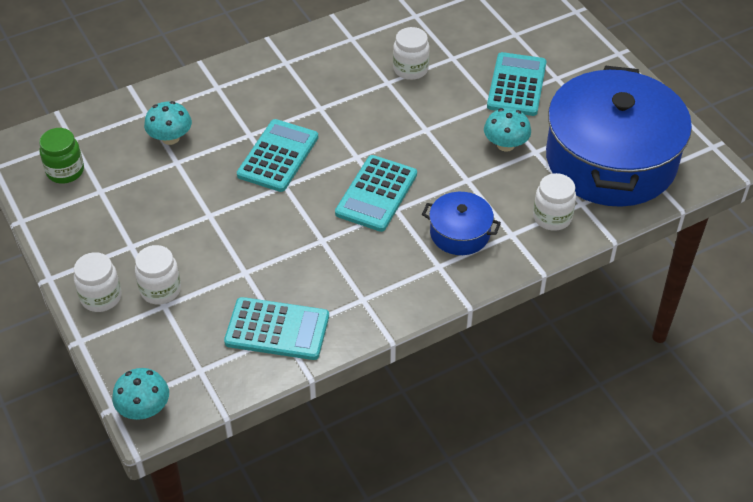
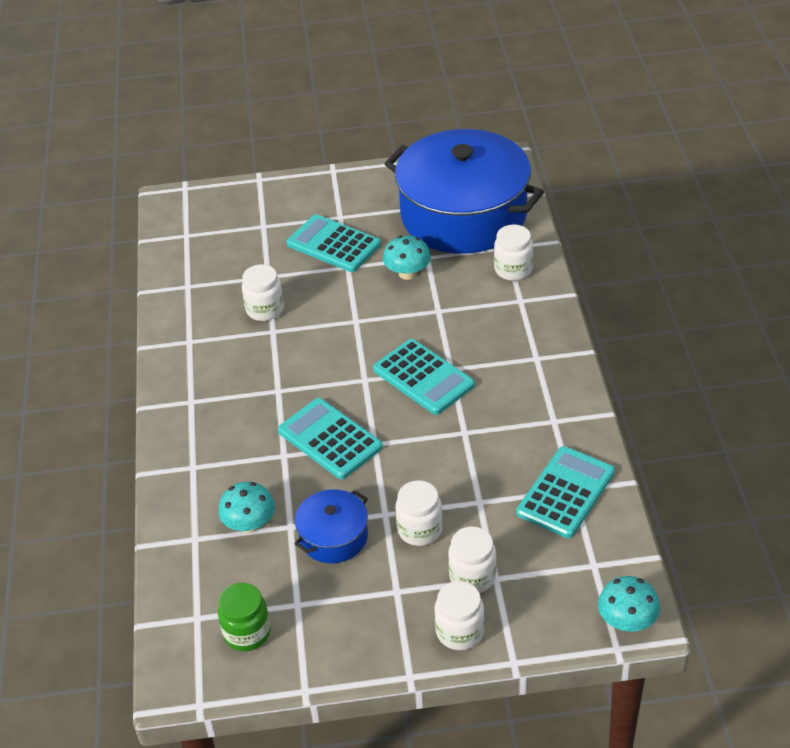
camera: 65 degrees left, 5 degrees down
blue pot [422,192,501,255] -> blue pot moved to [294,489,368,563]
none -> white jar [395,480,443,546]

